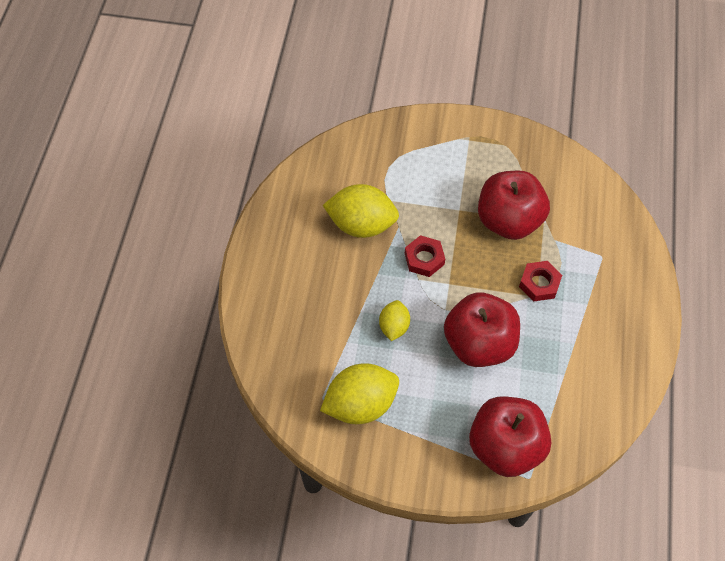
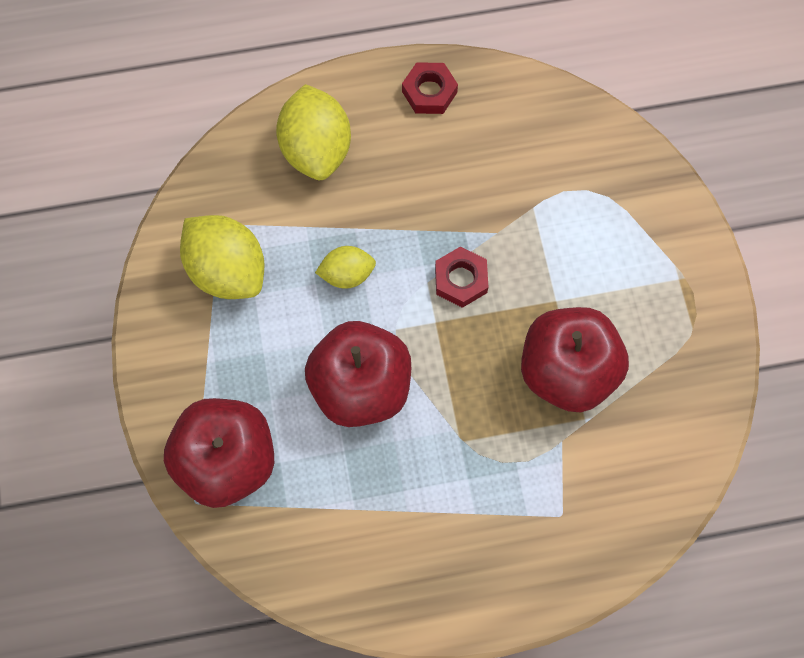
camera: 70 degrees right, 10 degrees up
yellow lemon [323,184,399,238] -> yellow lemon moved to [276,84,351,180]
red nut [519,261,562,301] -> red nut moved to [402,62,458,114]

